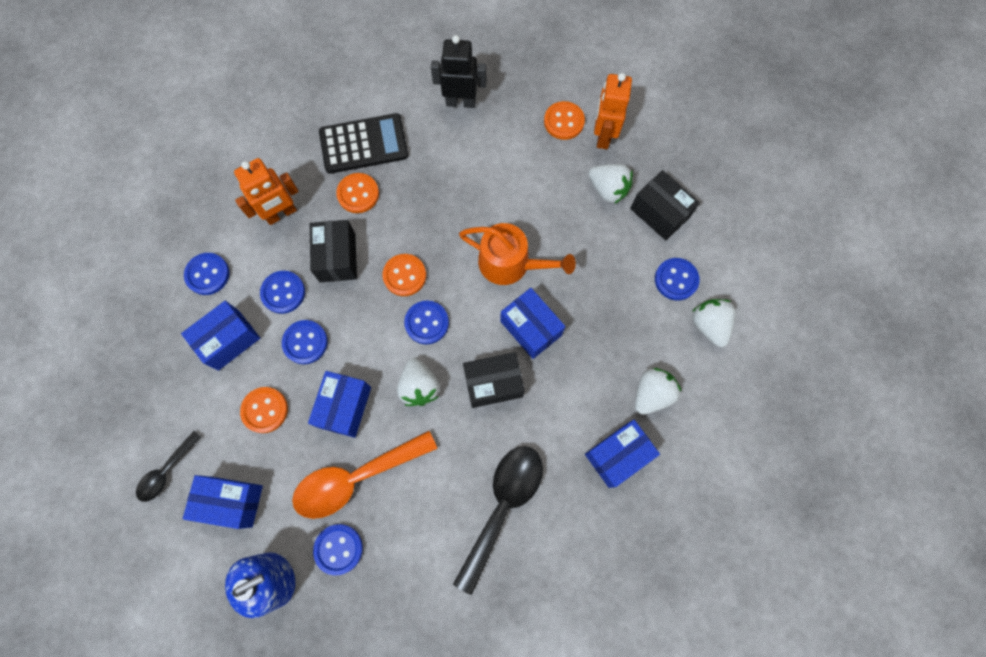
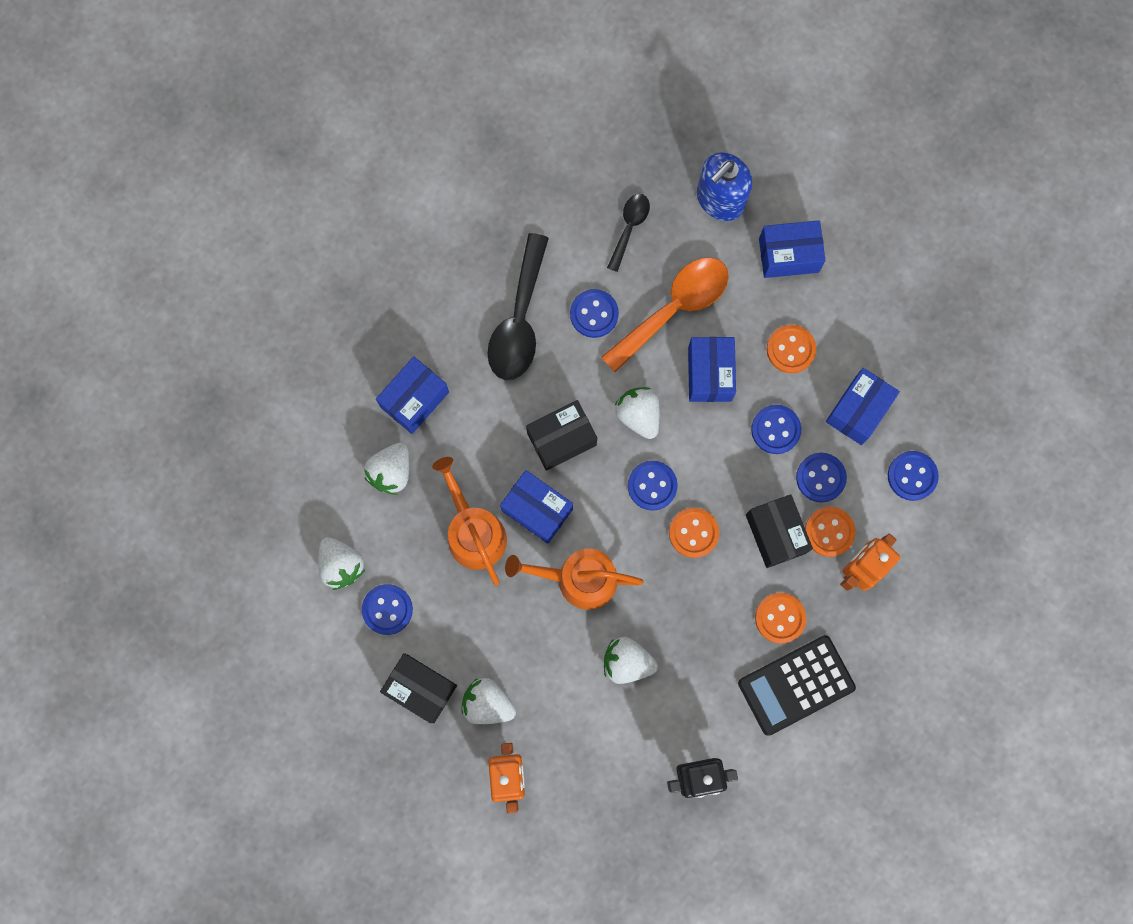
camera: 165 degrees right, 5 degrees up
black spoon [136,431,201,502] -> black spoon moved to [607,194,650,272]
blue button [313,524,363,575] -> blue button moved to [570,289,619,338]
orange button [544,101,585,140] -> orange button moved to [805,507,856,557]
none -> orange watering can [432,457,507,586]
none -> white strawberry [604,637,658,684]

